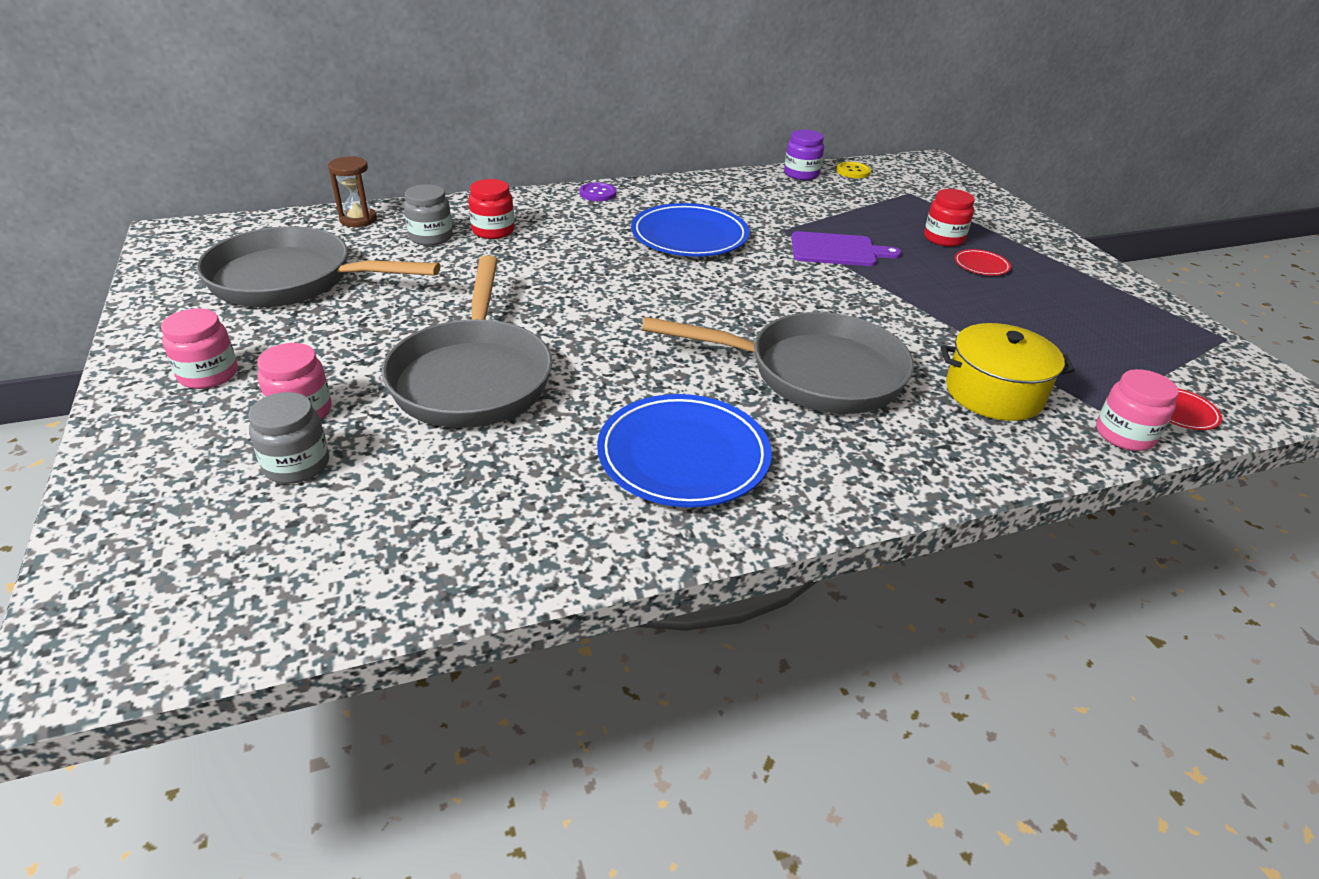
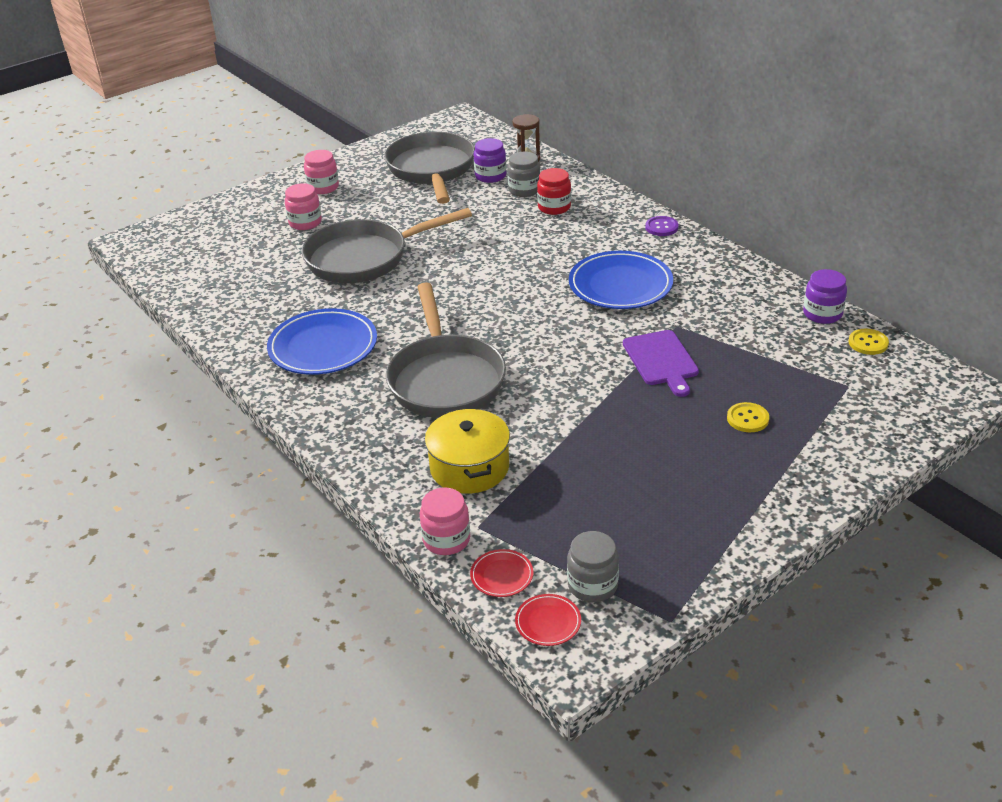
camera: 75 degrees right, 0 degrees up
grey jar [248,392,329,484] -> grey jar moved to [567,531,619,602]
red jar [924,189,975,247] -> yellow button [727,402,769,432]
red plate [954,249,1011,276] -> red plate moved to [515,594,581,646]
none -> purple jar [474,138,506,183]

